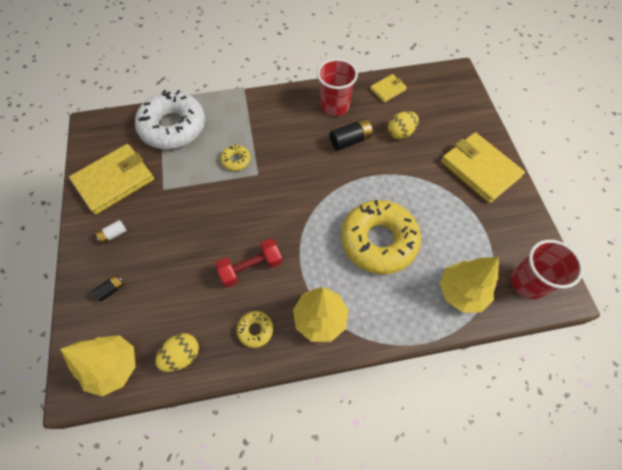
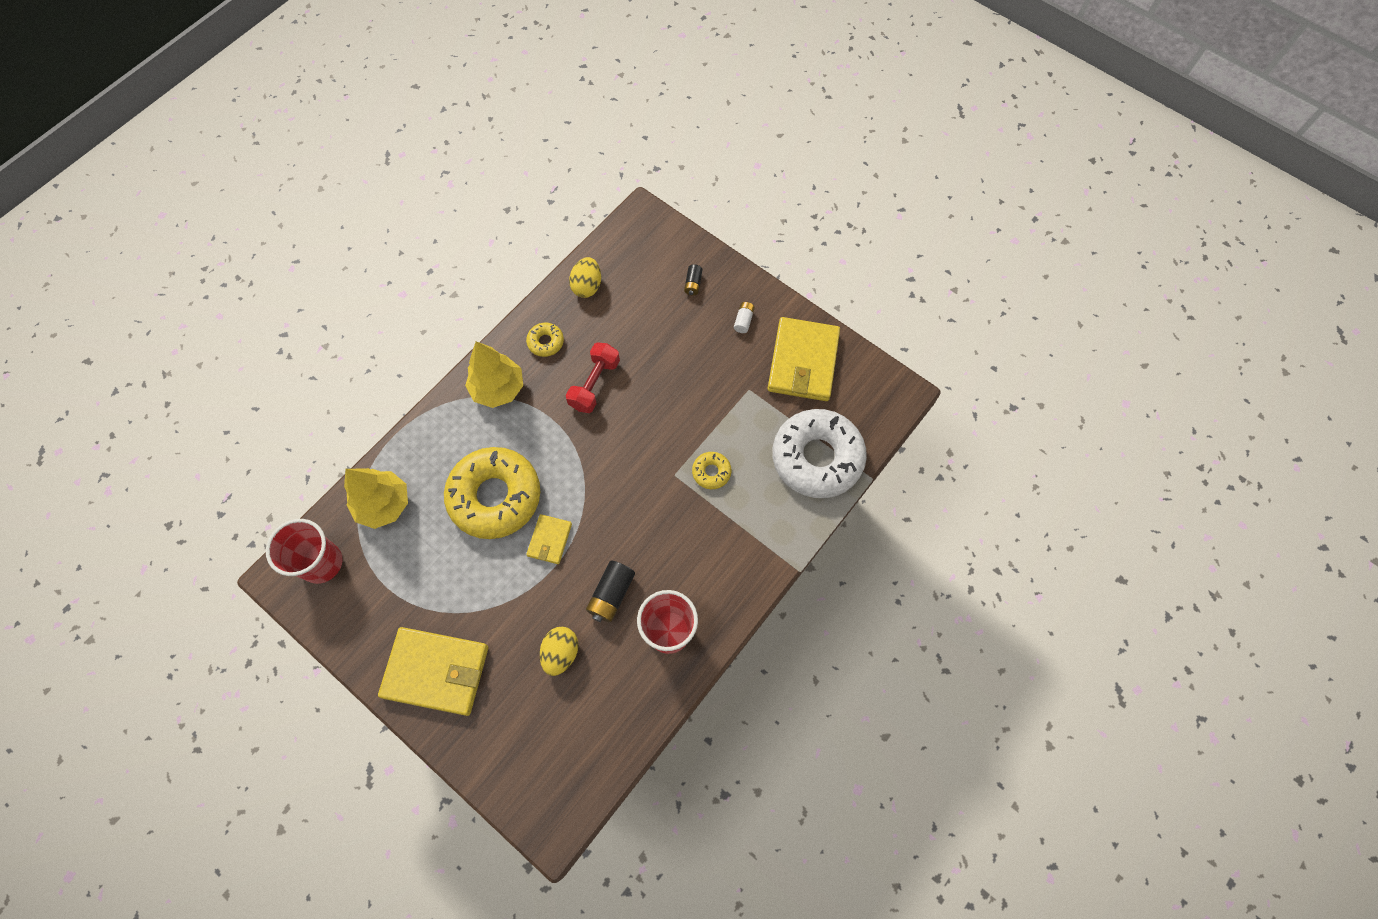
camera: 140 degrees right, 5 degrees up
yellow tree [60,335,136,396] -> none
yellow wallet [370,74,407,103] -> yellow wallet moved to [526,514,572,564]

